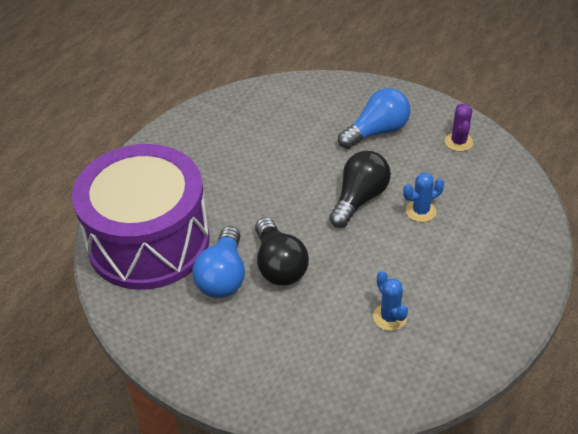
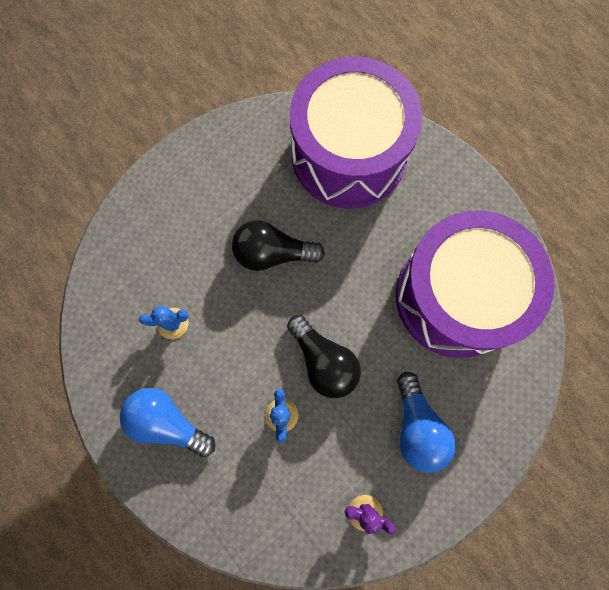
camera: 110 degrees right, 30 degrees up
blue light bulb [192,226,245,298] -> blue light bulb moved to [120,388,215,457]
none -> purple drum [396,211,554,358]

